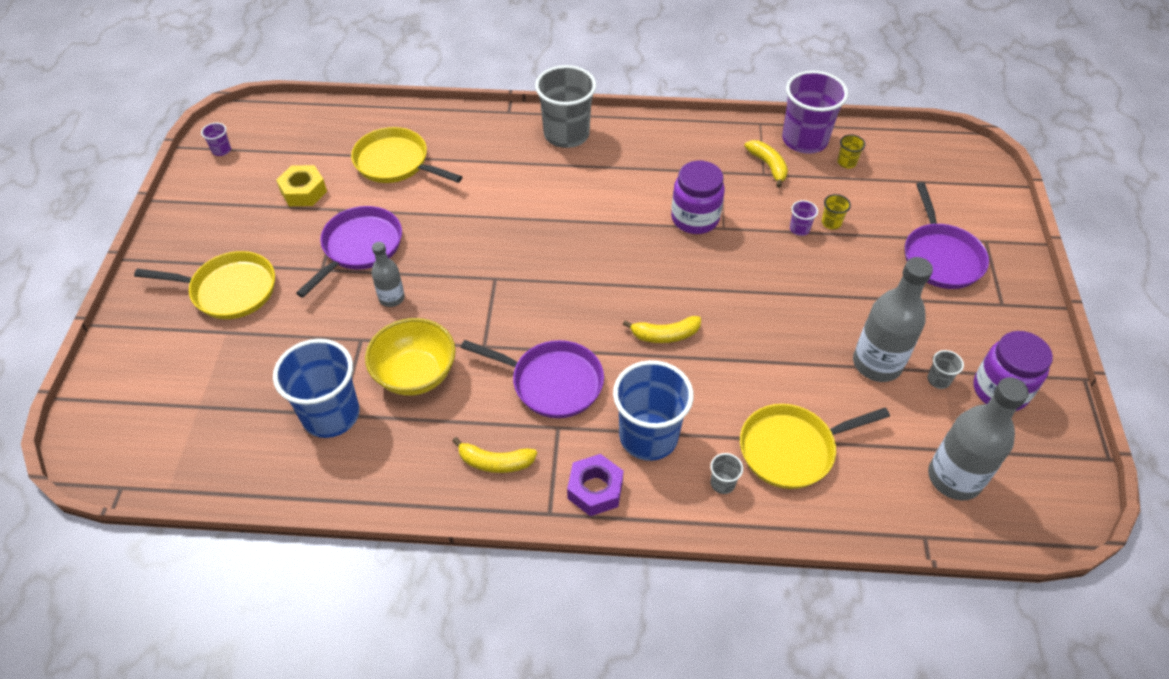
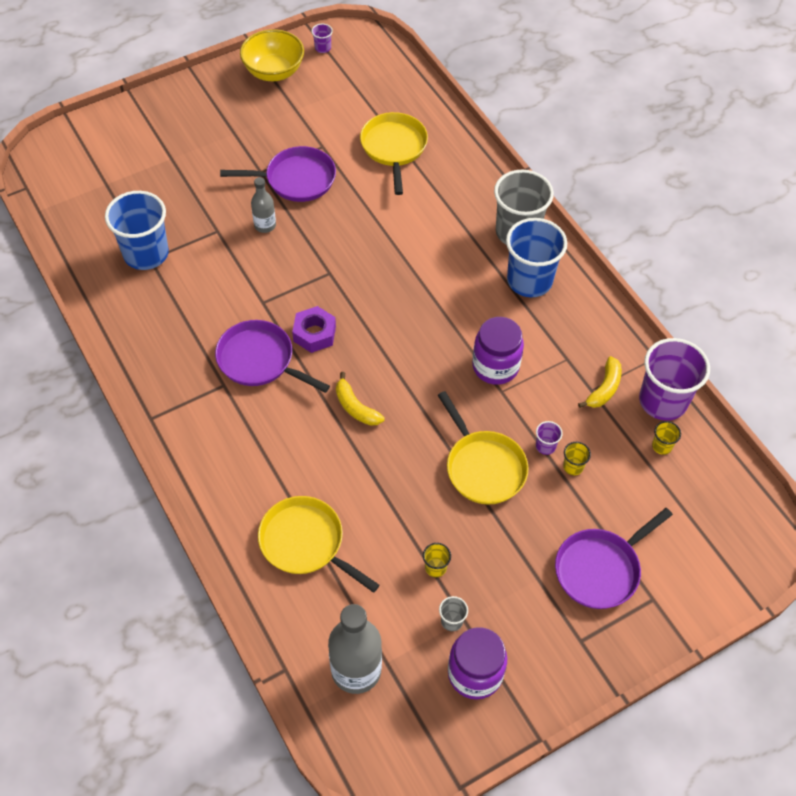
camera: 55 degrees right, 5 degrees up
yellow pan [134,251,275,319] -> yellow pan moved to [438,391,529,505]
yellow nut [276,165,327,206] -> none
yellow bowl [365,318,456,396] -> yellow bowl moved to [240,29,304,81]
yellow banana [452,437,537,473] -> none
purple pan [461,340,604,418] -> purple pan turned 135 degrees clockwise [215,320,330,393]
purple nut [567,454,623,516] -> purple nut moved to [292,306,336,353]
blue cup [613,360,694,461] -> blue cup moved to [506,218,567,297]
grey cup [710,453,743,494] -> none
grey bottle [853,257,933,382] -> yellow cup [423,543,451,577]

